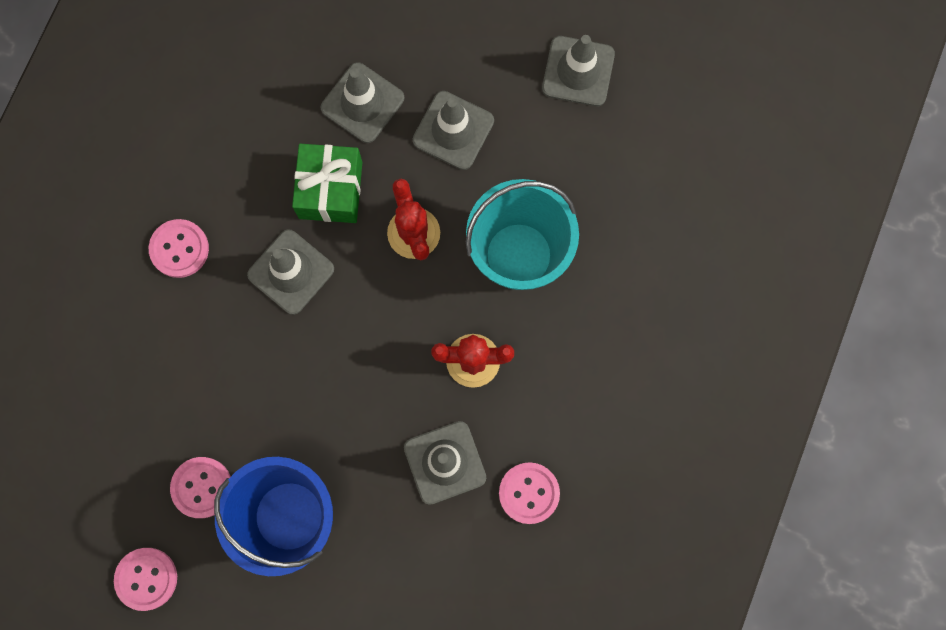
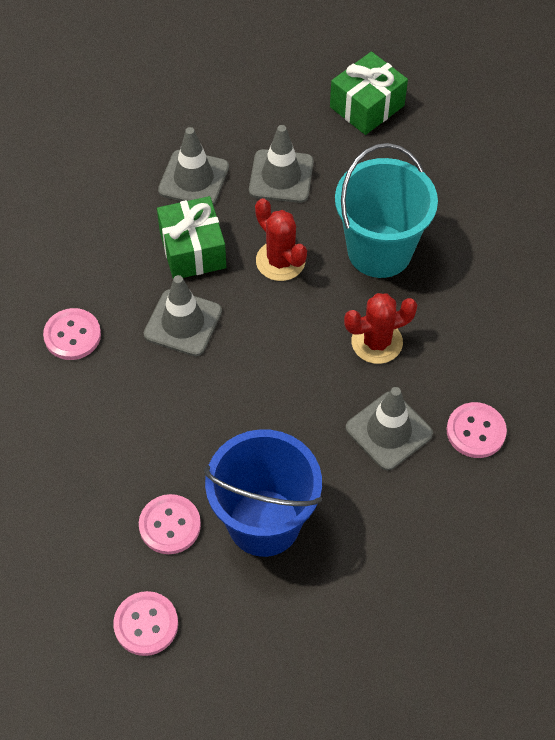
camera: 20 degrees left, 20 degrees down
grey traffic cone [542,35,615,106] -> green gift [330,51,408,135]

